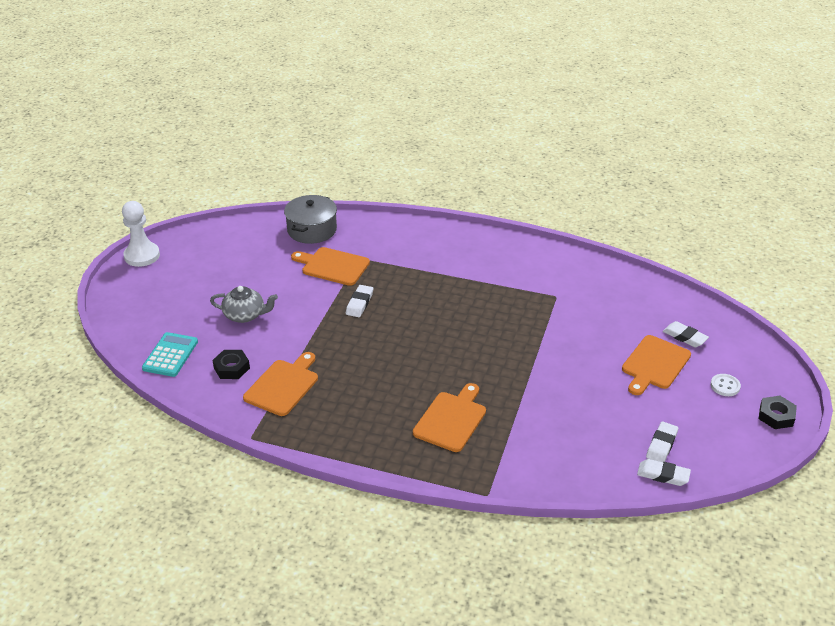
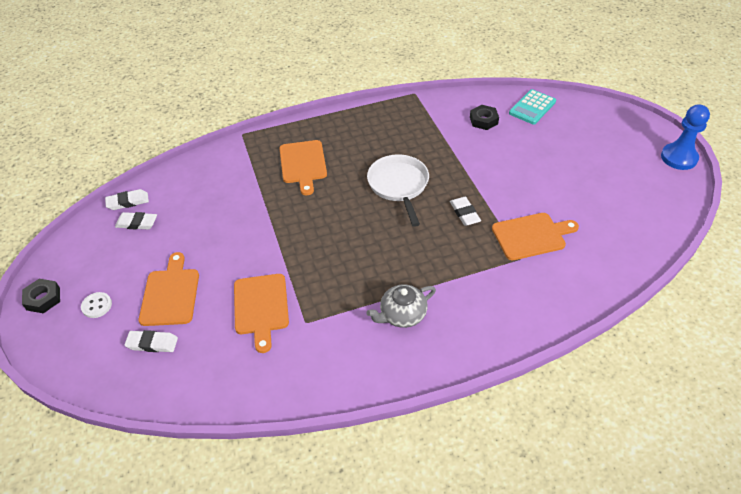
camera: 145 degrees right, 10 degrees up
white pawn [122,201,160,267] -> blue pawn [661,104,710,170]
turquoise calculator [142,332,198,377] -> turquoise calculator turned 60 degrees clockwise [509,89,556,125]
grey teapot [210,286,278,323] -> grey teapot moved to [366,284,436,328]
orange cutting board [243,352,318,416] -> orange cutting board moved to [234,274,289,353]
grey pot [284,195,337,244] -> none
white eraser [646,422,678,462] -> white eraser turned 75 degrees counterclockwise [115,212,157,229]
none -> white pan [367,154,429,227]

